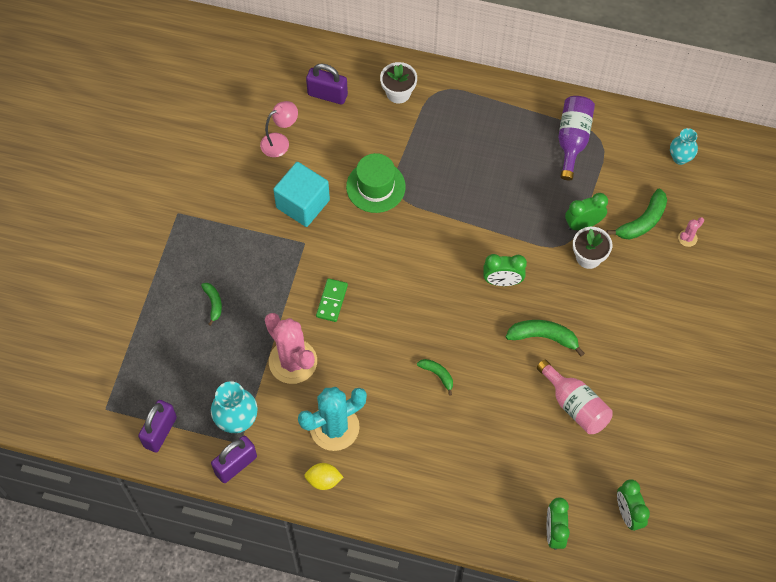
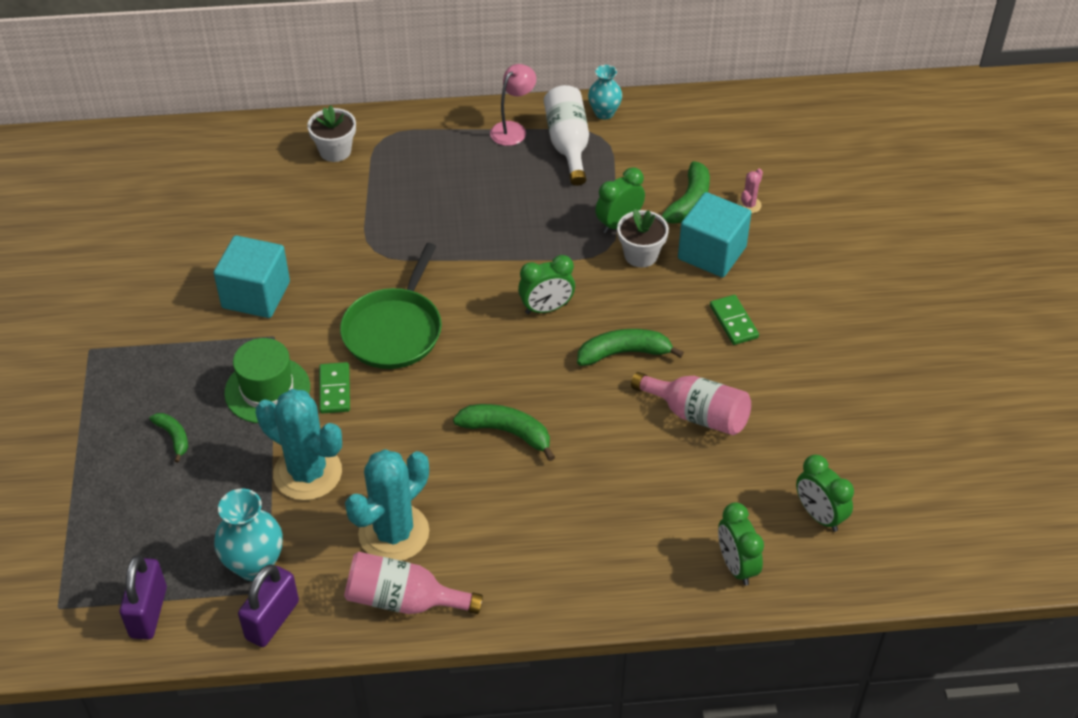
camera: 20 degrees left, 15 degrees down
pink lamp [260,101,298,157] -> pink lamp moved to [490,64,536,146]
pink cactus [265,313,317,384] -> turquoise cactus [256,389,342,501]
yellow lemon [304,463,344,490] -> pink bottle [344,552,483,614]
purple padlock [306,63,348,105] -> none
green hat [346,153,406,213] -> green hat moved to [224,338,310,423]
green banana [417,359,453,396] -> green banana [453,404,555,461], size x1.67
purple bottle [558,96,595,180] -> white bottle [544,85,589,186]
turquoise vase [670,128,698,165] -> turquoise vase moved to [588,65,622,119]
none -> green pan [340,243,442,369]
none -> turquoise cube [678,192,752,278]
none -> green domino [710,295,759,345]

